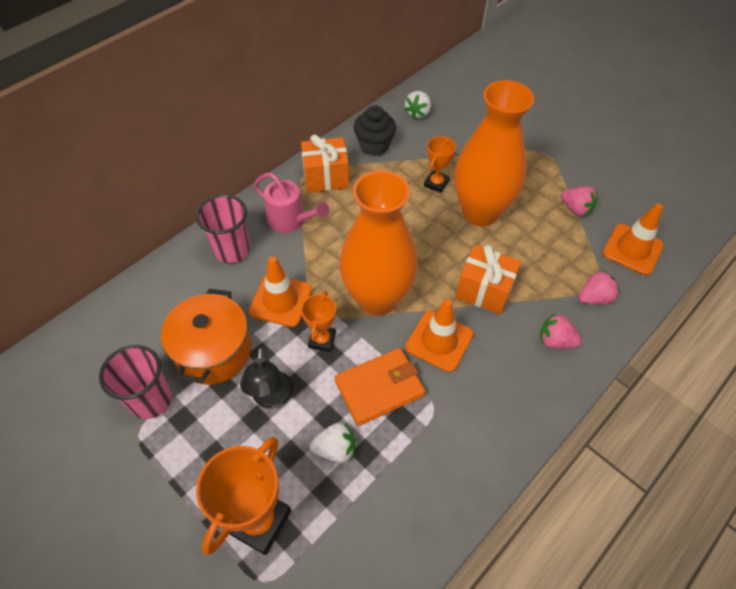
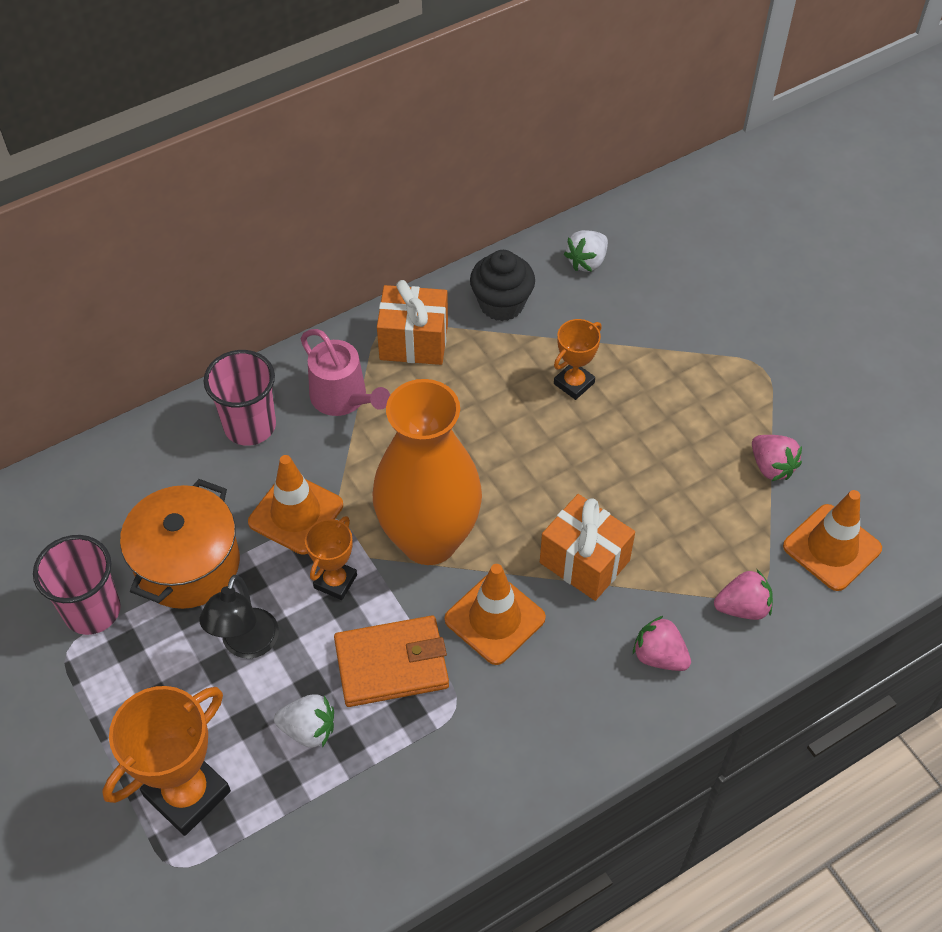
camera: 15 degrees right, 0 degrees up
orange vase [454,80,534,226] -> none

